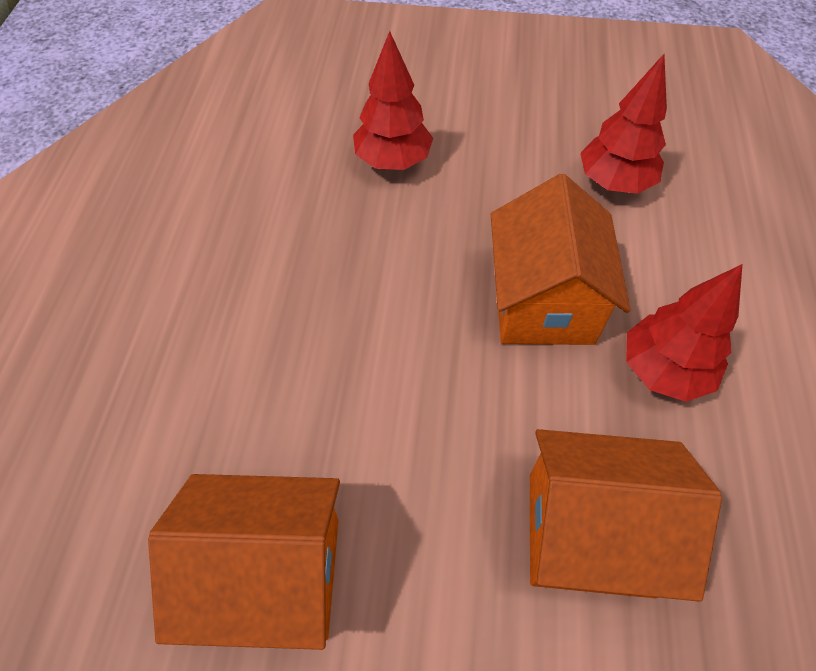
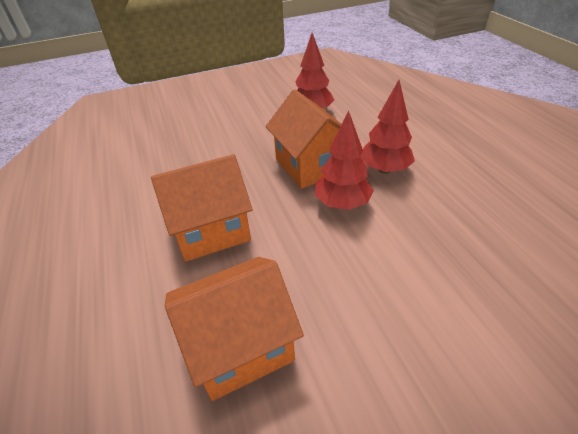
camera: 25 degrees left, 15 degrees down
red tree [353,31,433,170] -> red tree moved to [315,111,374,210]
orange house [530,429,722,602] -> orange house moved to [151,154,253,262]

